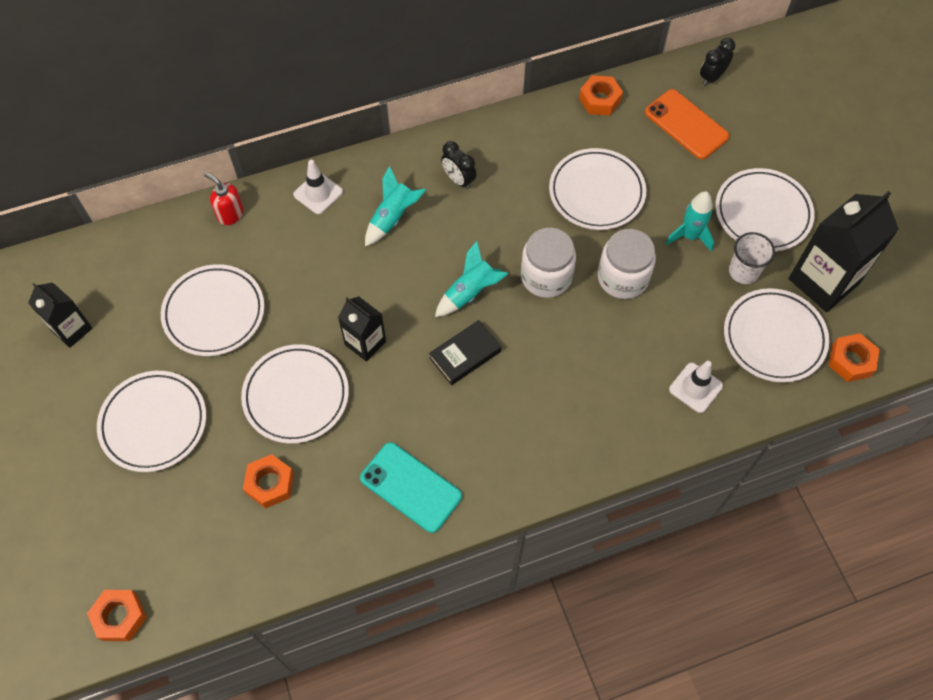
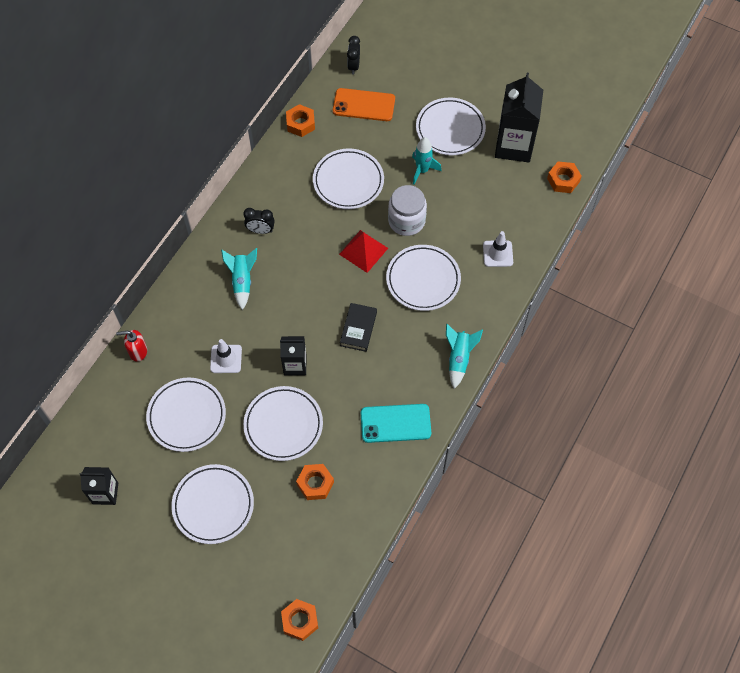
camera: 40 degrees left, 0 degrees up
white traffic cone [293,160,343,214] -> white traffic cone moved to [210,339,242,373]
turquoise rocket [435,241,508,317] -> turquoise rocket moved to [446,324,483,389]
white jar [521,228,576,298] -> red pyramid [339,230,388,273]
white plate [724,288,829,383] -> white plate moved to [386,245,461,311]
white cup [729,232,775,284] -> none

